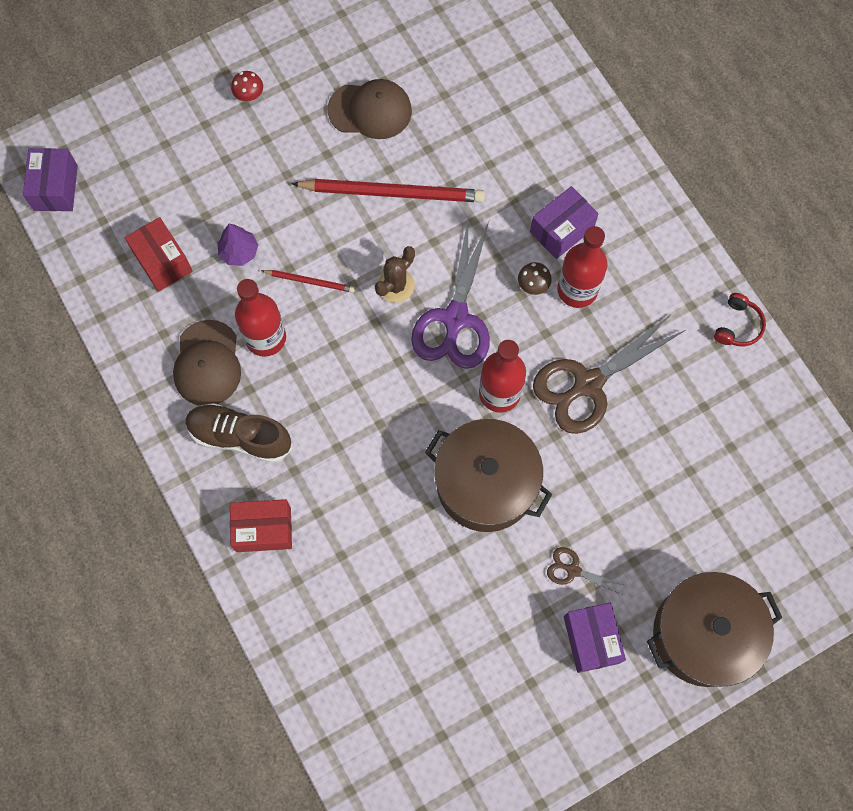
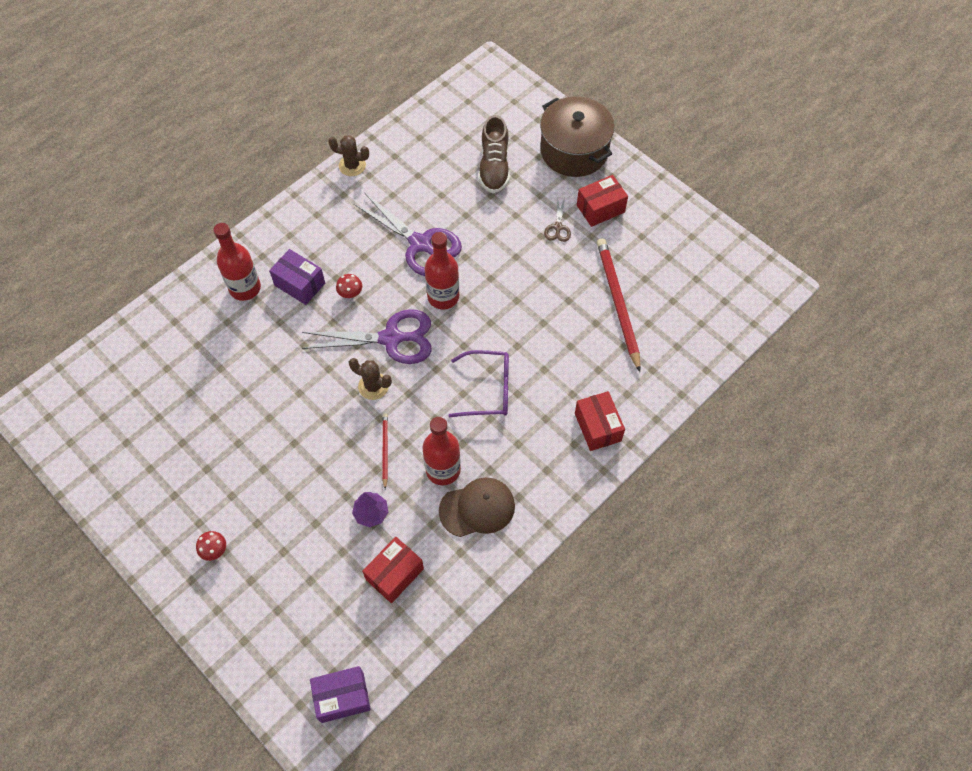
camera: 105 degrees left, 10 degrees down
brown shoe [186,403,292,463] -> brown shoe moved to [478,115,510,193]
red pencil [291,179,485,202] -> red pencil moved to [597,238,641,372]
brown cap [327,79,412,139] -> none
brown pot [425,419,552,532] -> none
brown mushroom [518,262,552,295] -> red mushroom [336,274,362,298]
brown scissors [533,315,685,434] -> purple scissors [354,193,462,276]
red bottle [557,226,608,308] -> red bottle moved to [214,223,261,301]
purple box [564,603,626,673] -> red box [577,175,628,227]
red headphones [714,293,766,346] -> brown cactus [328,135,369,176]
none -> purple glasses [449,350,509,417]

